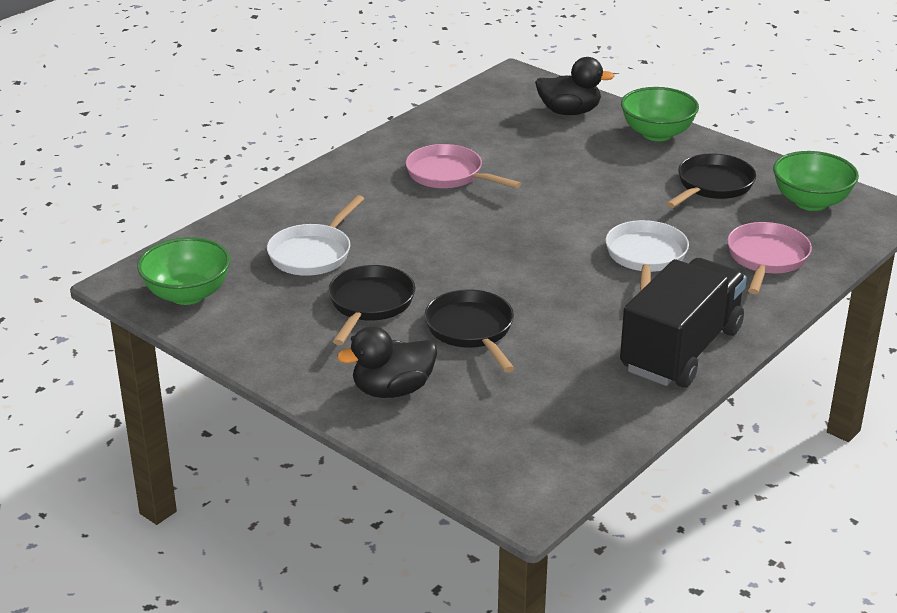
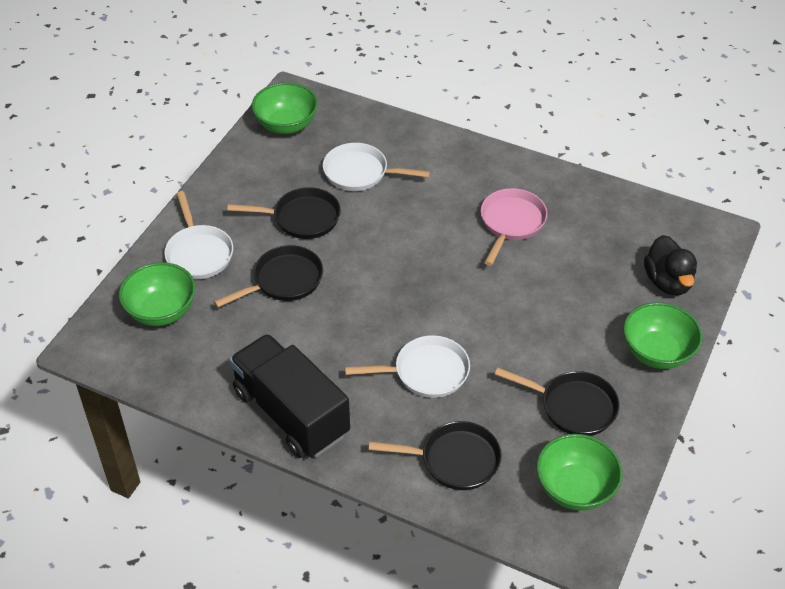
camera: 75 degrees right, 15 degrees up
black duck [337,326,437,398] -> white pan [164,191,233,279]
black truck [620,258,747,387] -> black truck turned 150 degrees counterclockwise [229,334,350,458]
pink pan [727,222,812,294] -> black pan [369,421,502,490]
none -> green bowl [119,262,196,326]

